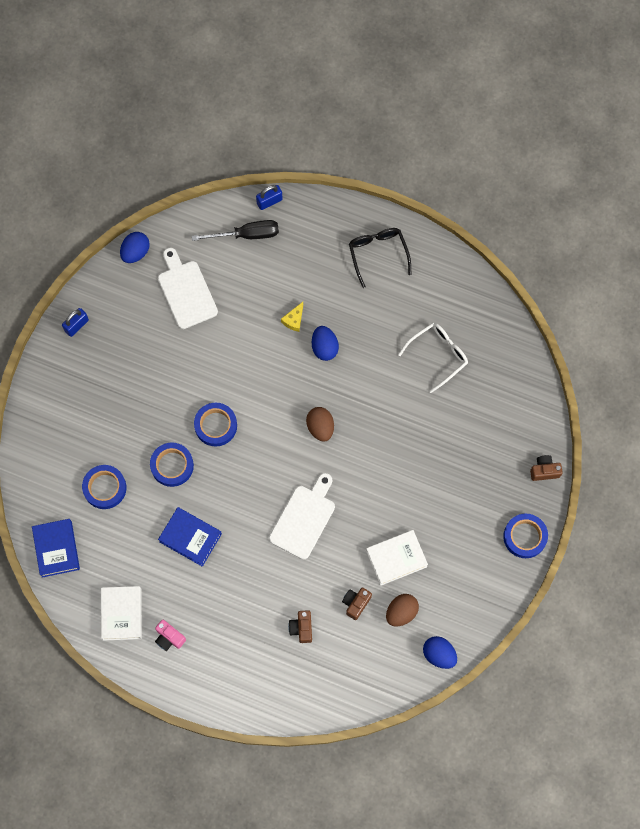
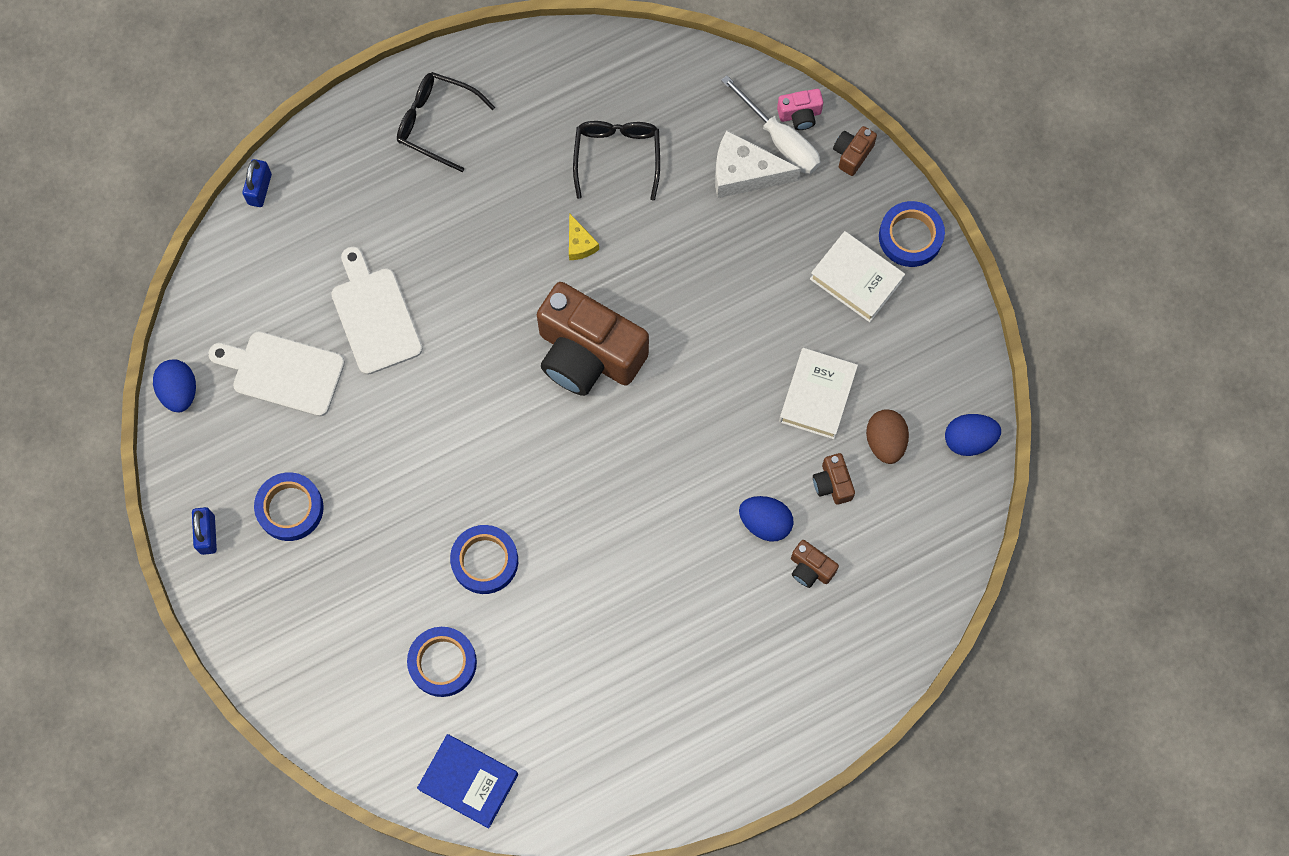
camera: 50 degrees left, 0 degrees up
white book [101,586,142,641] -> white book moved to [810,231,905,322]
pink camera [155,620,186,651] -> pink camera moved to [777,89,823,130]
blue book [158,507,222,567] -> none
black screwdriver [192,220,279,241] -> none
blue tape [194,403,237,446] -> blue tape moved to [254,472,324,541]
white cutting board [269,473,335,559] -> white cutting board moved to [331,247,423,375]
yellow cheese [281,302,303,332] -> yellow cheese moved to [569,213,599,260]
brown egg [306,407,334,442] -> brown camera [537,282,649,396]
blue egg [312,326,339,361] -> blue egg moved to [739,496,793,542]
white glasses [398,323,468,393] -> black glasses [573,121,660,201]
none -> white cheese [715,130,801,198]
none -> white screwdriver [721,75,821,174]

